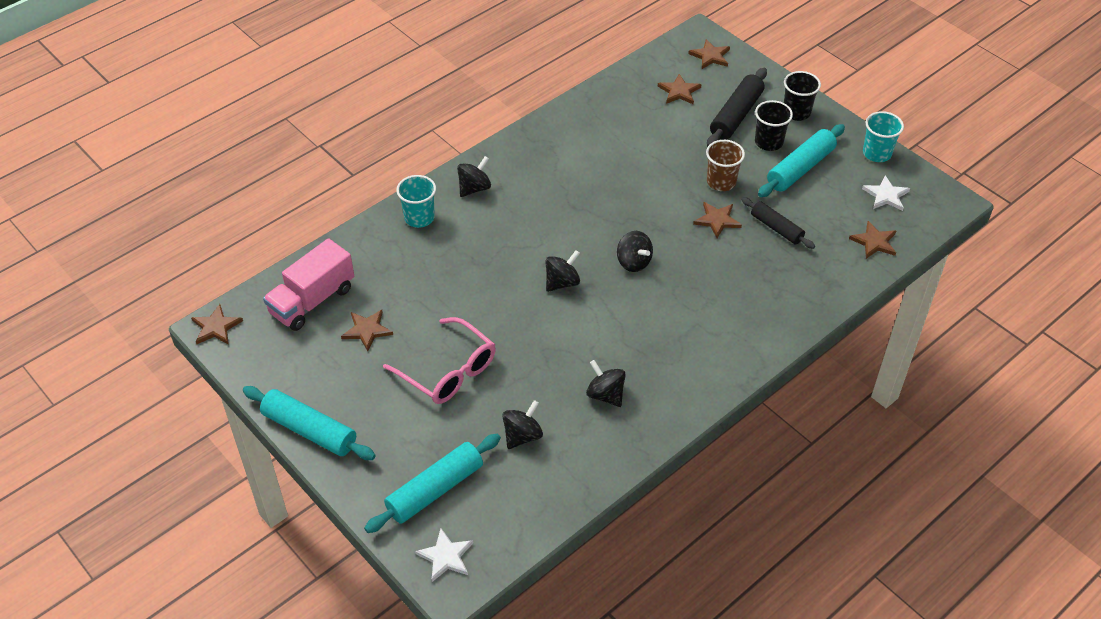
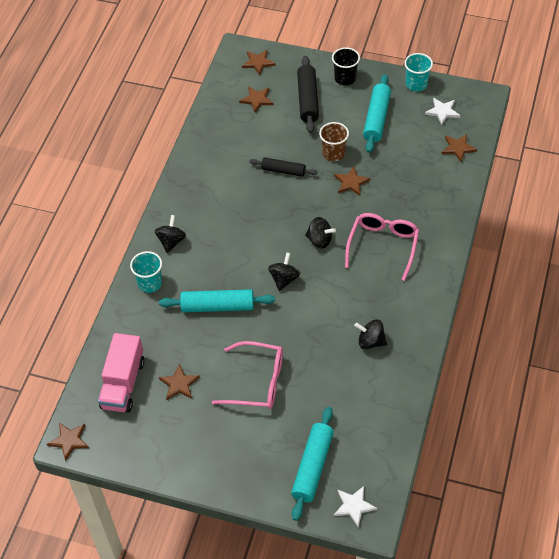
camera: 30 degrees left, 5 degrees up
turquoise rolling pin [243,386,376,460] -> turquoise rolling pin moved to [159,289,275,312]
black spinning top [502,400,543,449] -> none
black rolling pin [742,197,815,249] -> black rolling pin moved to [250,157,318,177]
black cup [755,100,793,151] -> none
none -> pink glasses [345,213,419,281]

